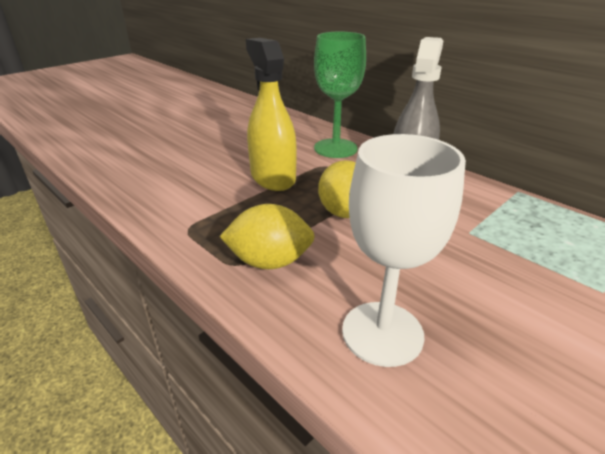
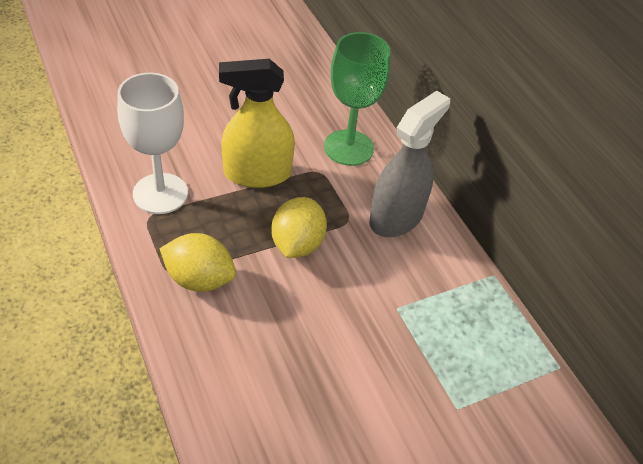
camera: 15 degrees right, 15 degrees up
yellow spray bottle [246,38,297,191] -> yellow spray bottle turned 90 degrees counterclockwise [219,59,295,188]
white goblet [342,134,466,367] -> white goblet moved to [117,73,188,214]

